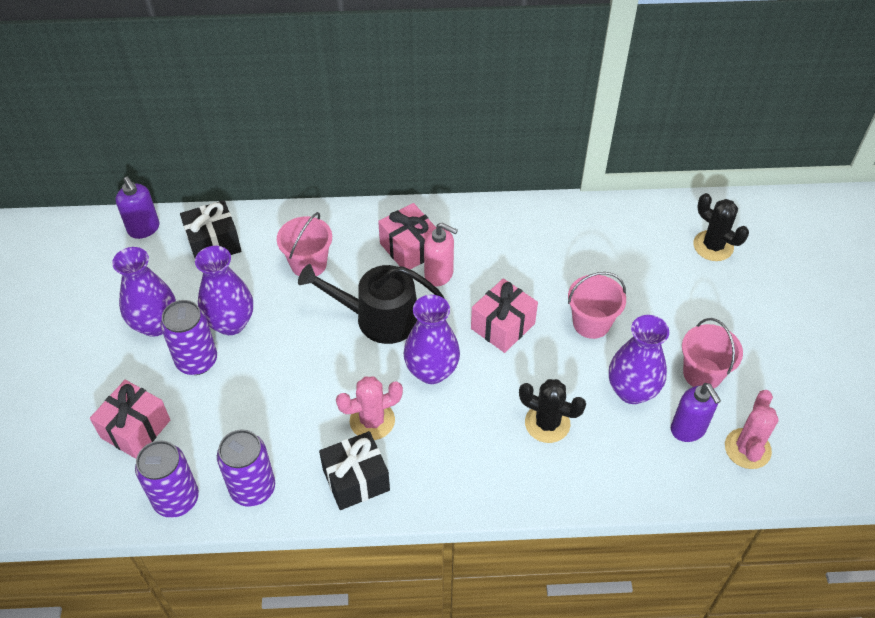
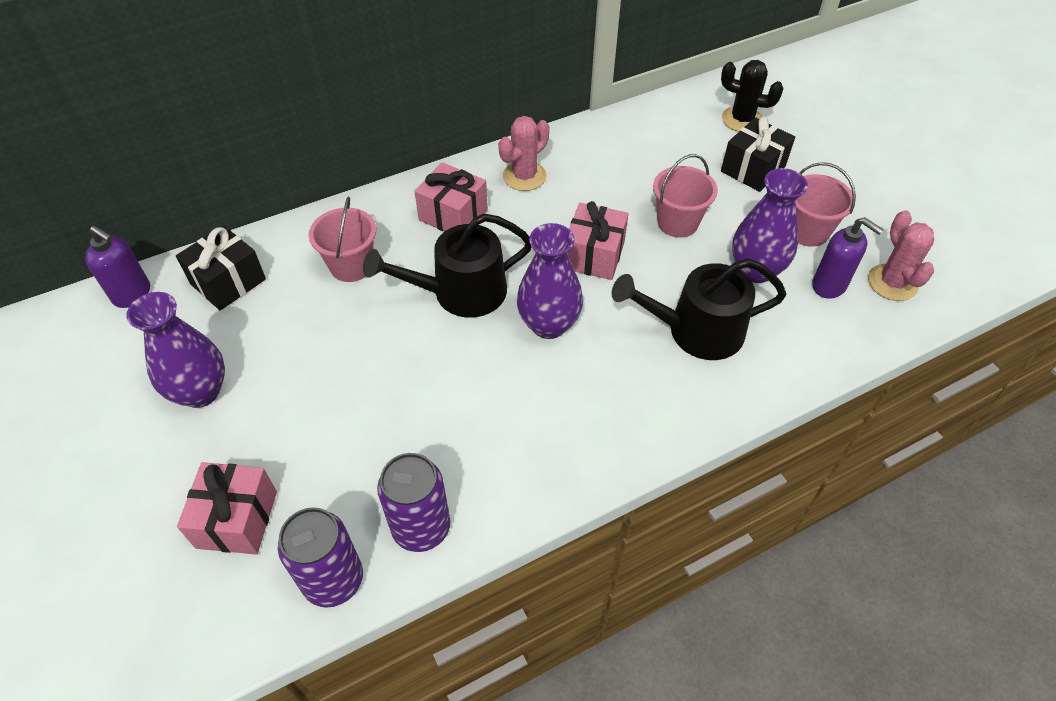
camera: 25 degrees left, 0 degrees up
purple can [161,300,217,375] -> none
purple vase [195,246,253,335] -> none
black gift [319,431,390,510] -> black gift moved to [721,117,795,192]
pink cactus [336,376,403,440] -> pink cactus moved to [498,116,550,191]
pink soap dispenser [424,223,458,287] -> none
black cactus [519,379,586,443] -> black watering can [612,258,787,360]

